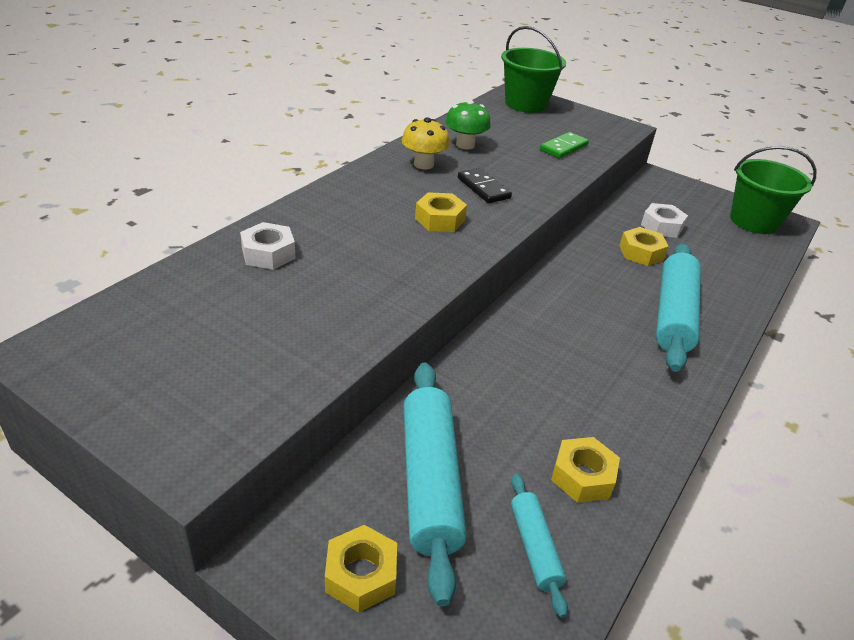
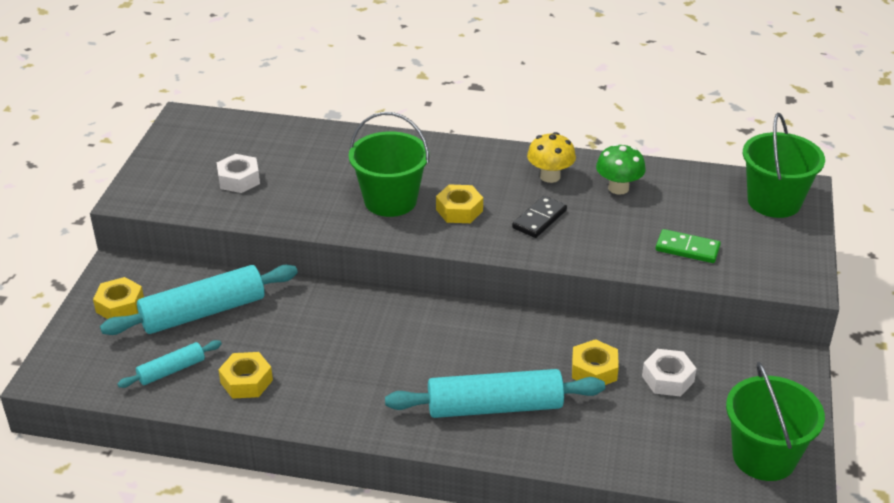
camera: 70 degrees right, 0 degrees up
white nut [240,222,296,270] -> white nut moved to [217,154,260,193]
none -> green bucket [349,112,429,217]

